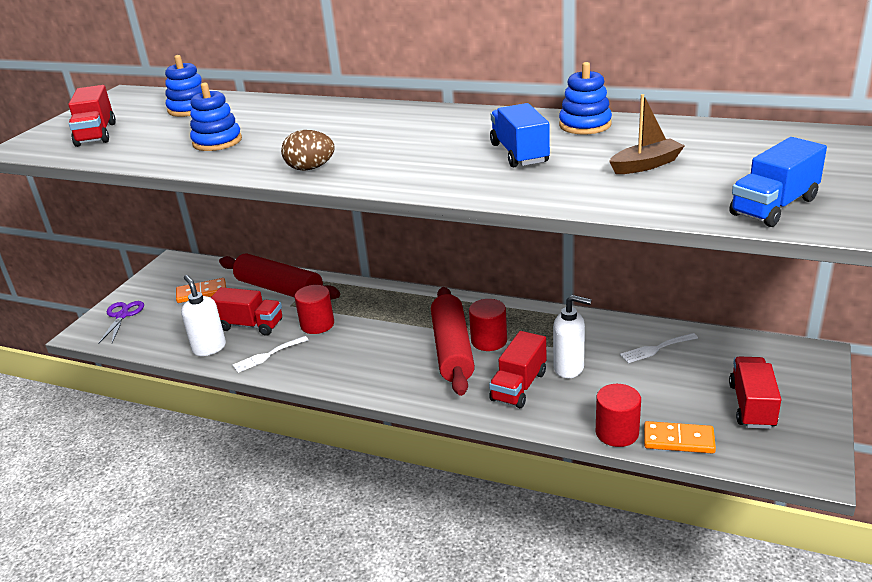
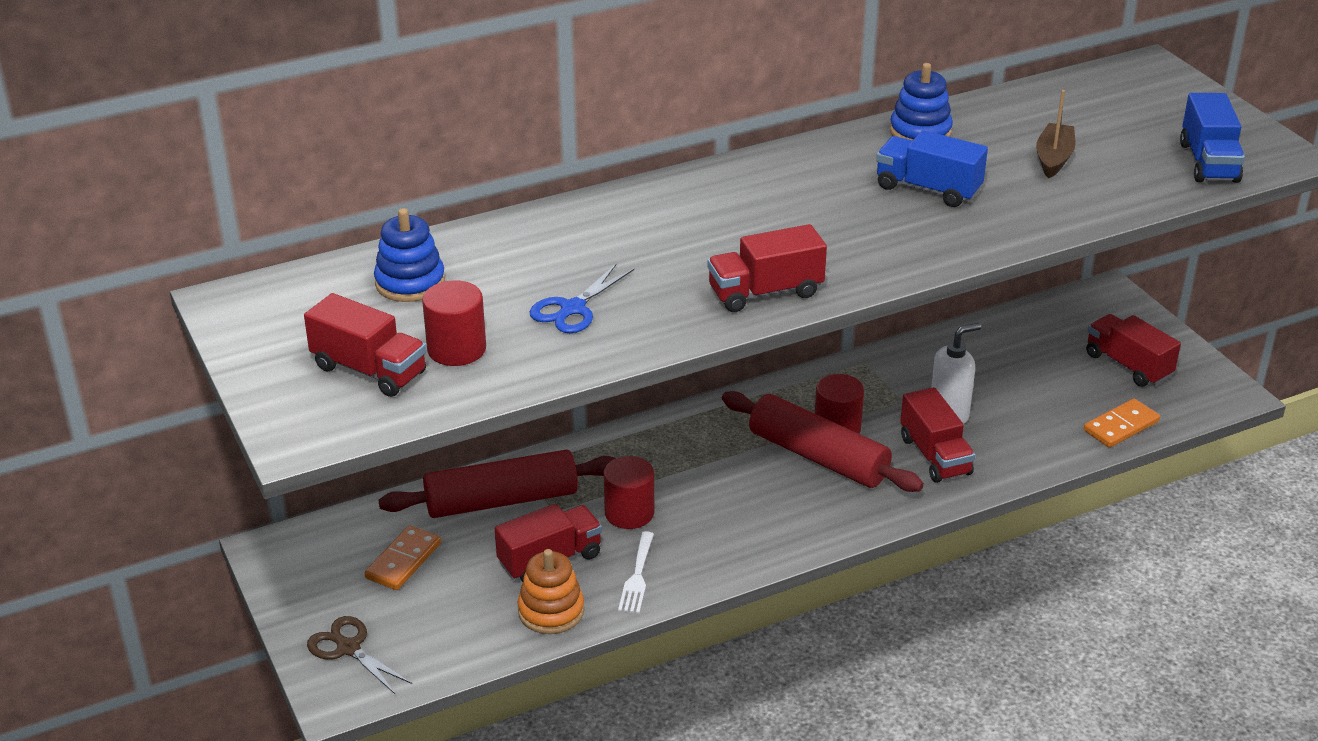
camera: 50 degrees left, 5 degrees up
purple scissors [98,301,144,344] -> brown scissors [307,616,412,694]
white soap dispenser [181,275,226,356] -> orange stacking toy [518,549,584,634]
blue stacking toy [190,83,242,151] -> blue scissors [530,263,634,333]
brown egg [281,130,335,171] -> red truck [707,224,827,312]
red cylinder [596,384,641,447] -> red cylinder moved to [422,280,486,366]
white fork [620,333,698,363] -> none

